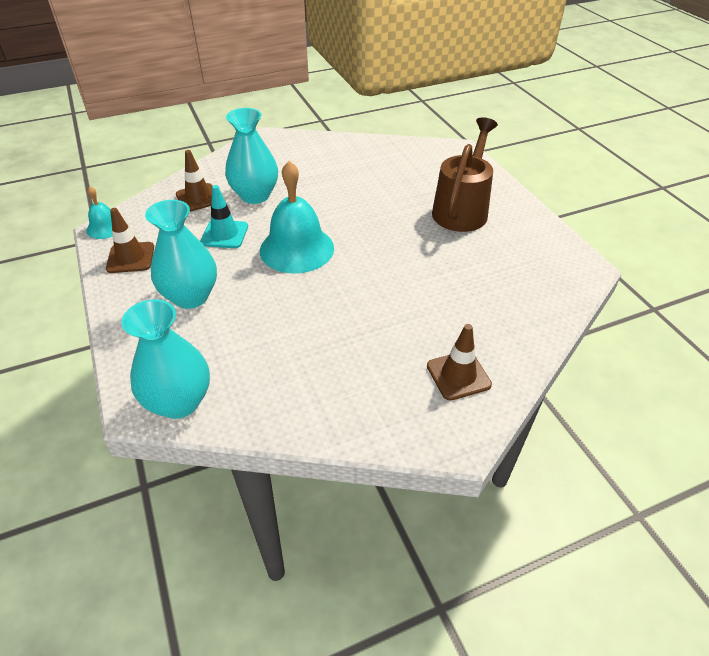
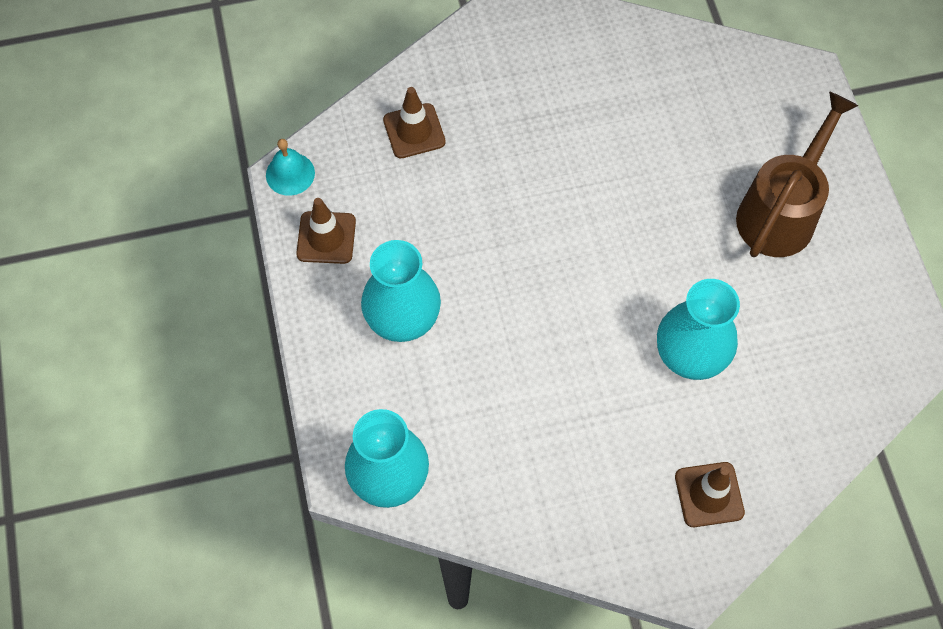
camera: 10 degrees right, 20 degrees up
turquoise traffic cone [200,185,248,248] -> none
turquoise vase [225,108,278,204] -> turquoise vase moved to [657,279,740,380]
turquoise bell [260,161,334,274] -> none

